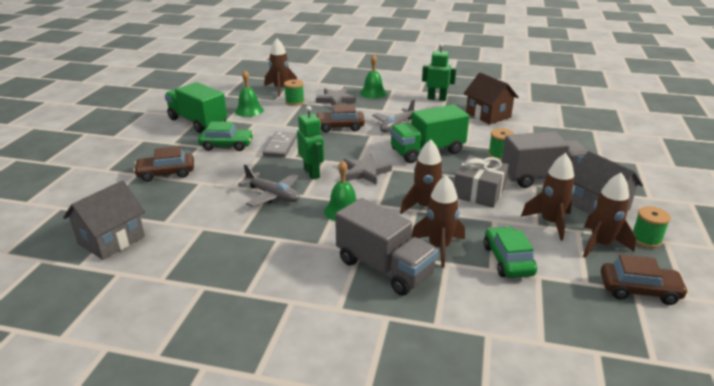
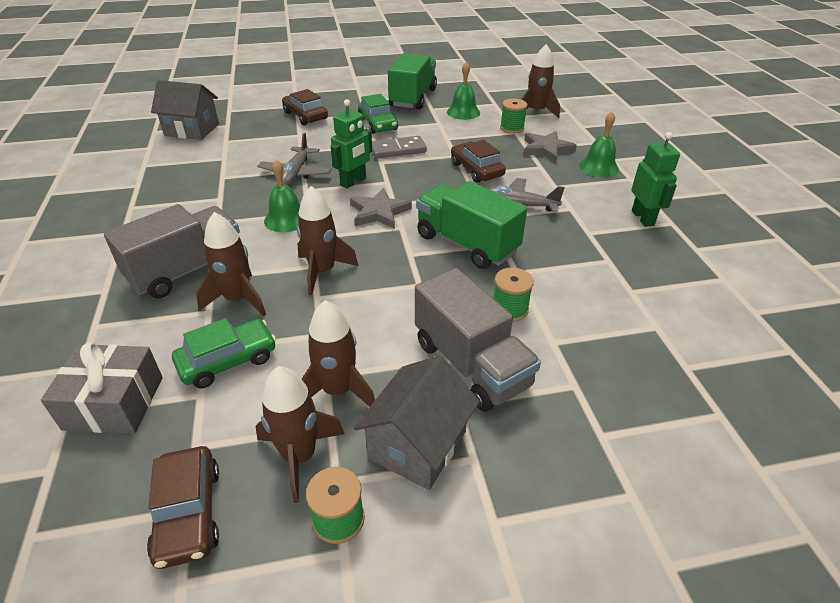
camera: 65 degrees right, 10 degrees up
grey truck [335,198,438,296] -> grey truck turned 150 degrees counterclockwise [104,204,240,298]
grey gift [454,155,509,208] -> grey gift moved to [41,342,163,433]
brown house [464,72,519,125] -> none

